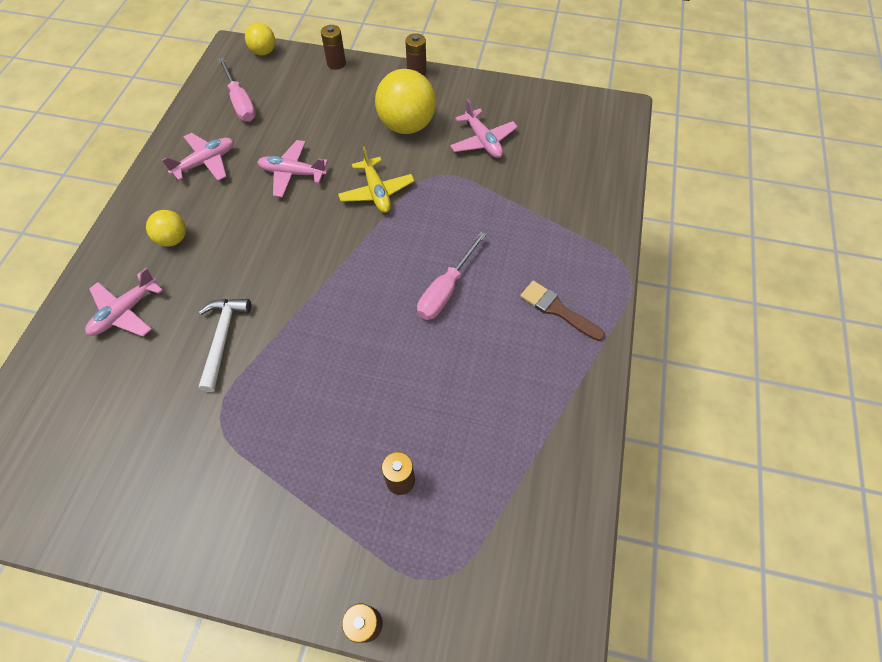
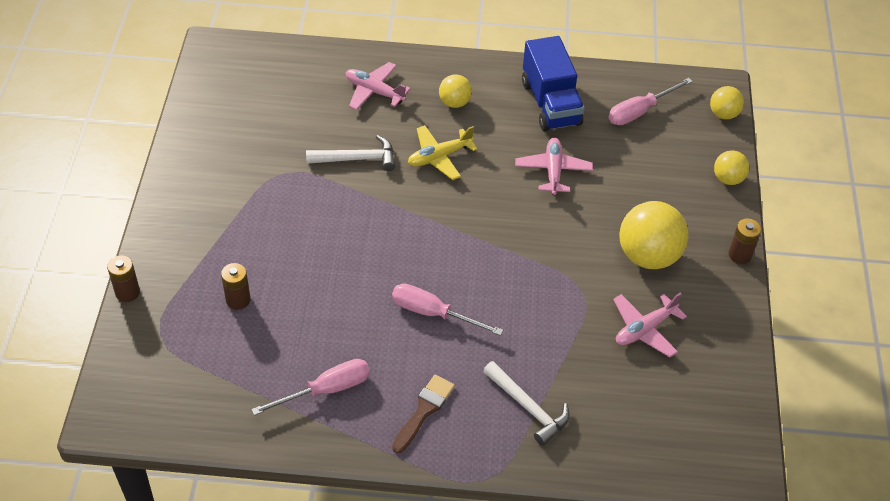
camera: 80 degrees right, 10 degrees down
pink plane [162,133,234,181] -> blue truck [522,36,584,131]
brown battery [321,25,346,70] -> yellow ball [714,150,749,185]
yellow plane [338,146,414,213] -> yellow plane moved to [408,125,478,180]
none -> pink screwdriver [251,359,370,415]
none -> white hammer [483,361,570,446]

